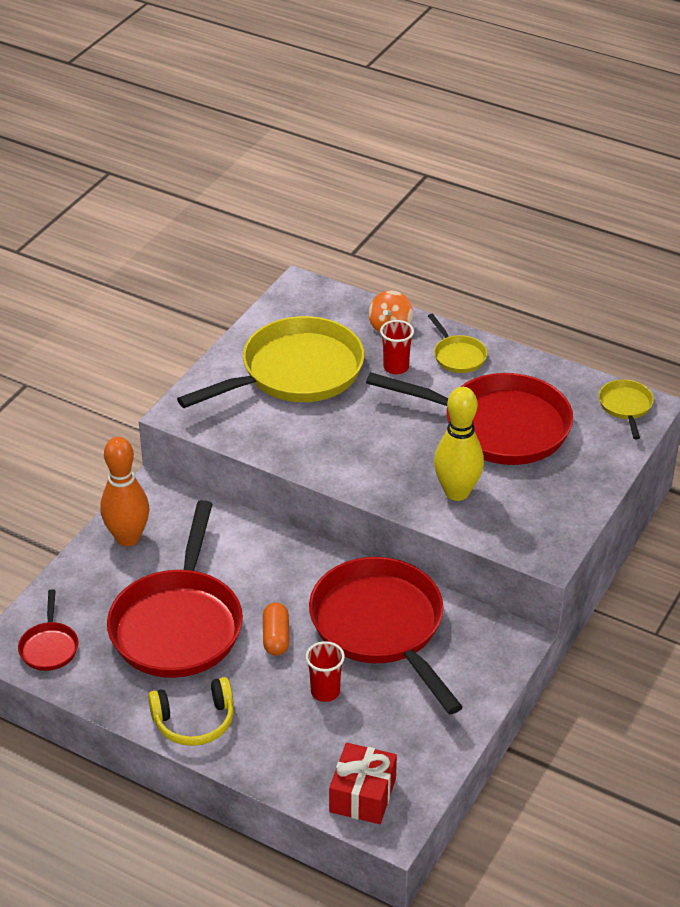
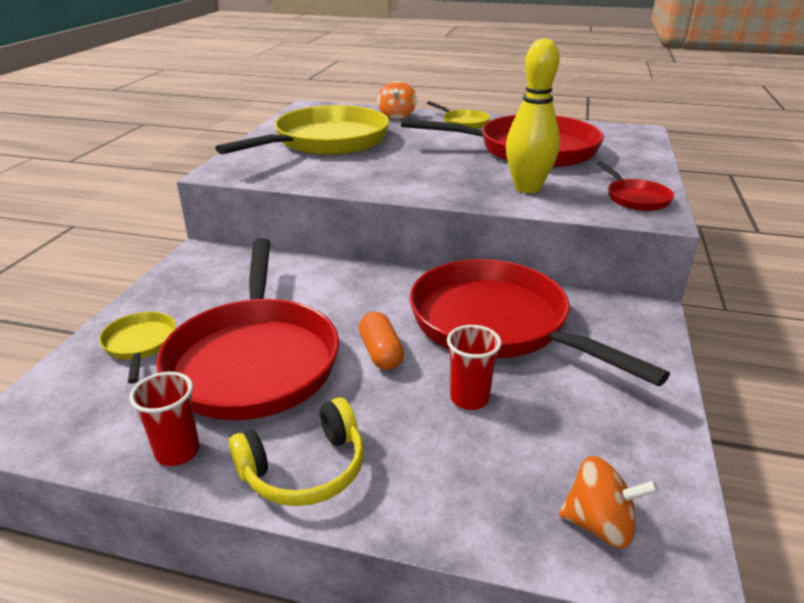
camera: 15 degrees left, 10 degrees down
red pan [18,589,79,671] -> red pan moved to [597,161,674,211]
orange bowling pin [100,437,149,546] -> none
red gift [329,743,397,824] -> orange spinning top [559,456,659,549]
red cup [380,320,414,375] -> red cup moved to [129,372,200,466]
yellow pan [599,379,654,439] -> yellow pan moved to [99,312,176,384]

